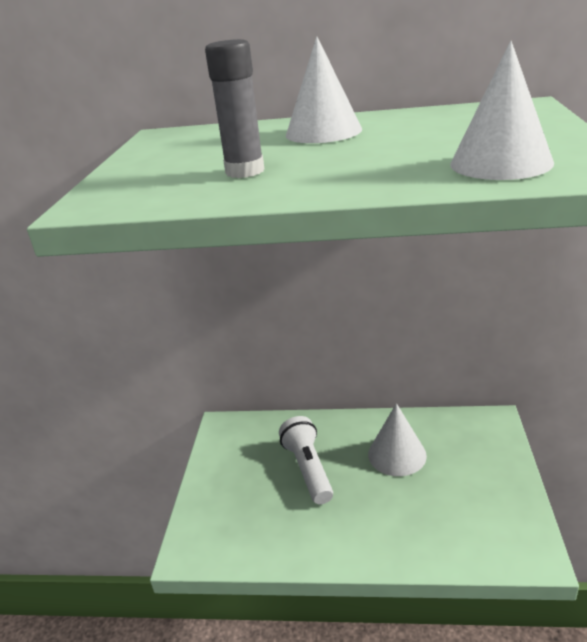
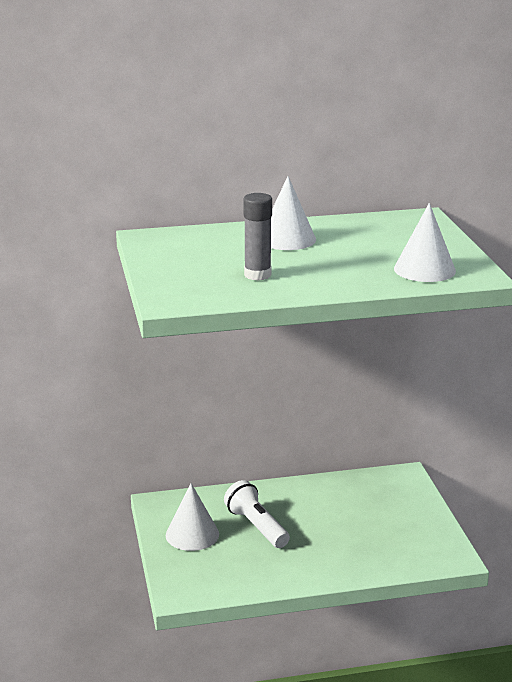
camera: 20 degrees left, 5 degrees down
white cone [368,403,427,476] -> white cone moved to [166,483,219,551]

